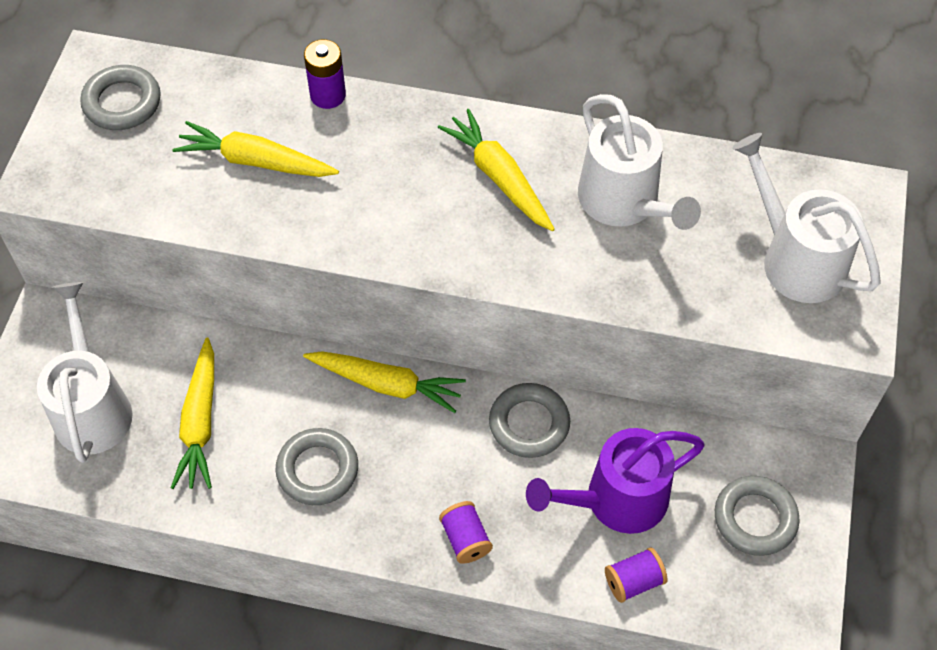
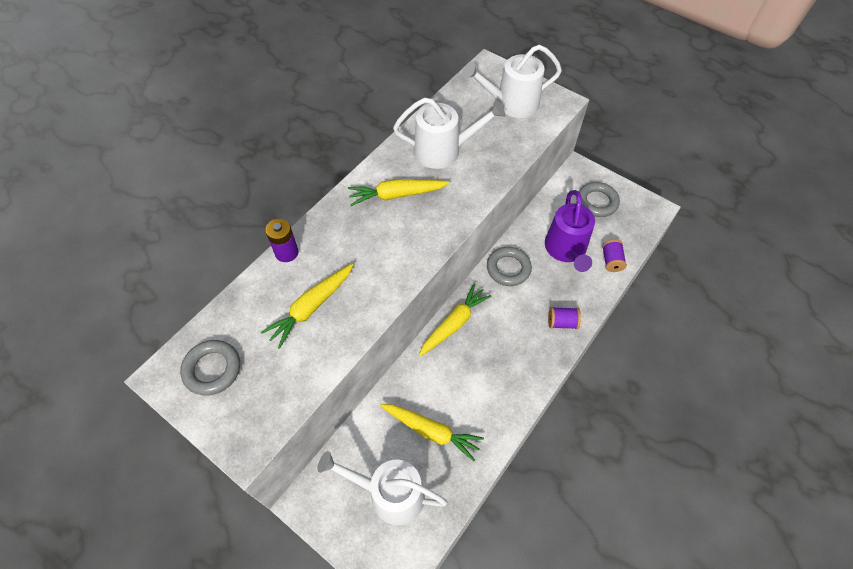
camera: 65 degrees left, 0 degrees up
grey ring [276,428,358,505] -> none

